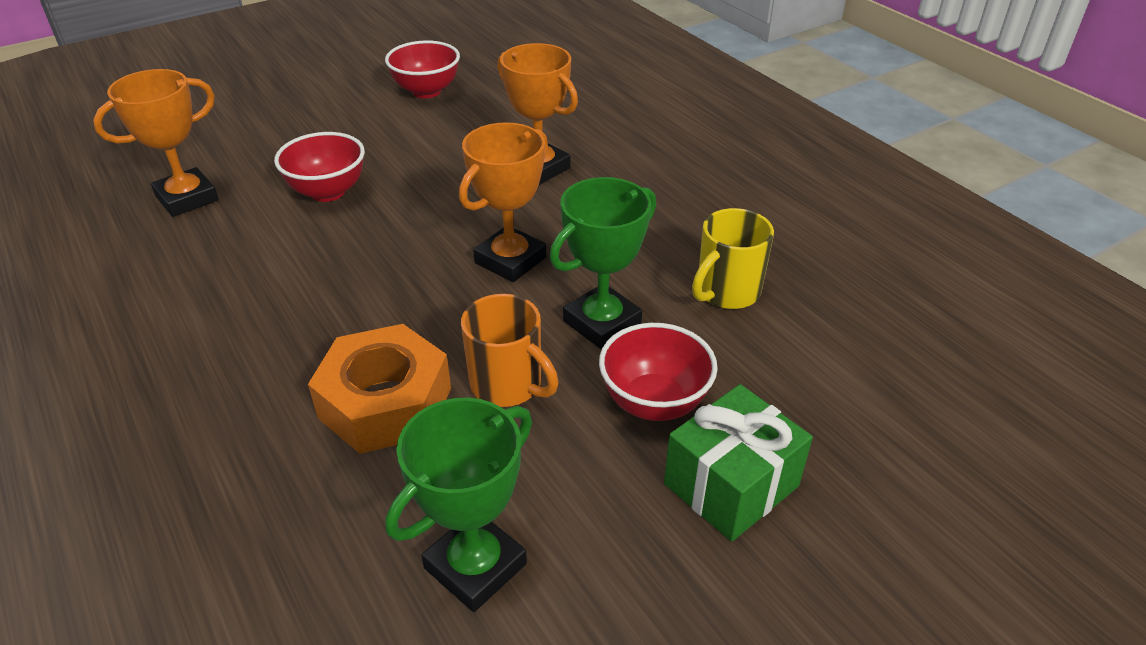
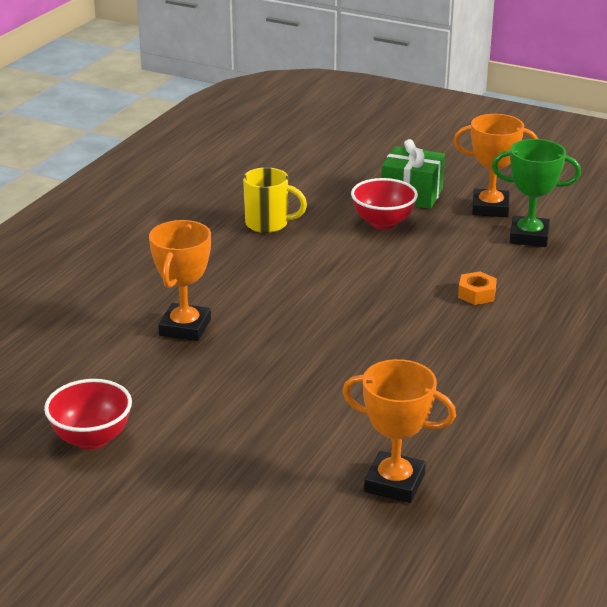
camera: 120 degrees left, 10 degrees down
red bowl [274,132,365,202] -> none
orange nut [308,324,451,454] -> orange nut [458,271,497,305], size x0.48
orange trophy [459,122,548,282] -> orange trophy moved to [453,114,538,217]
orange mug [461,294,559,407] -> none
green trophy [550,177,656,349] -> none

